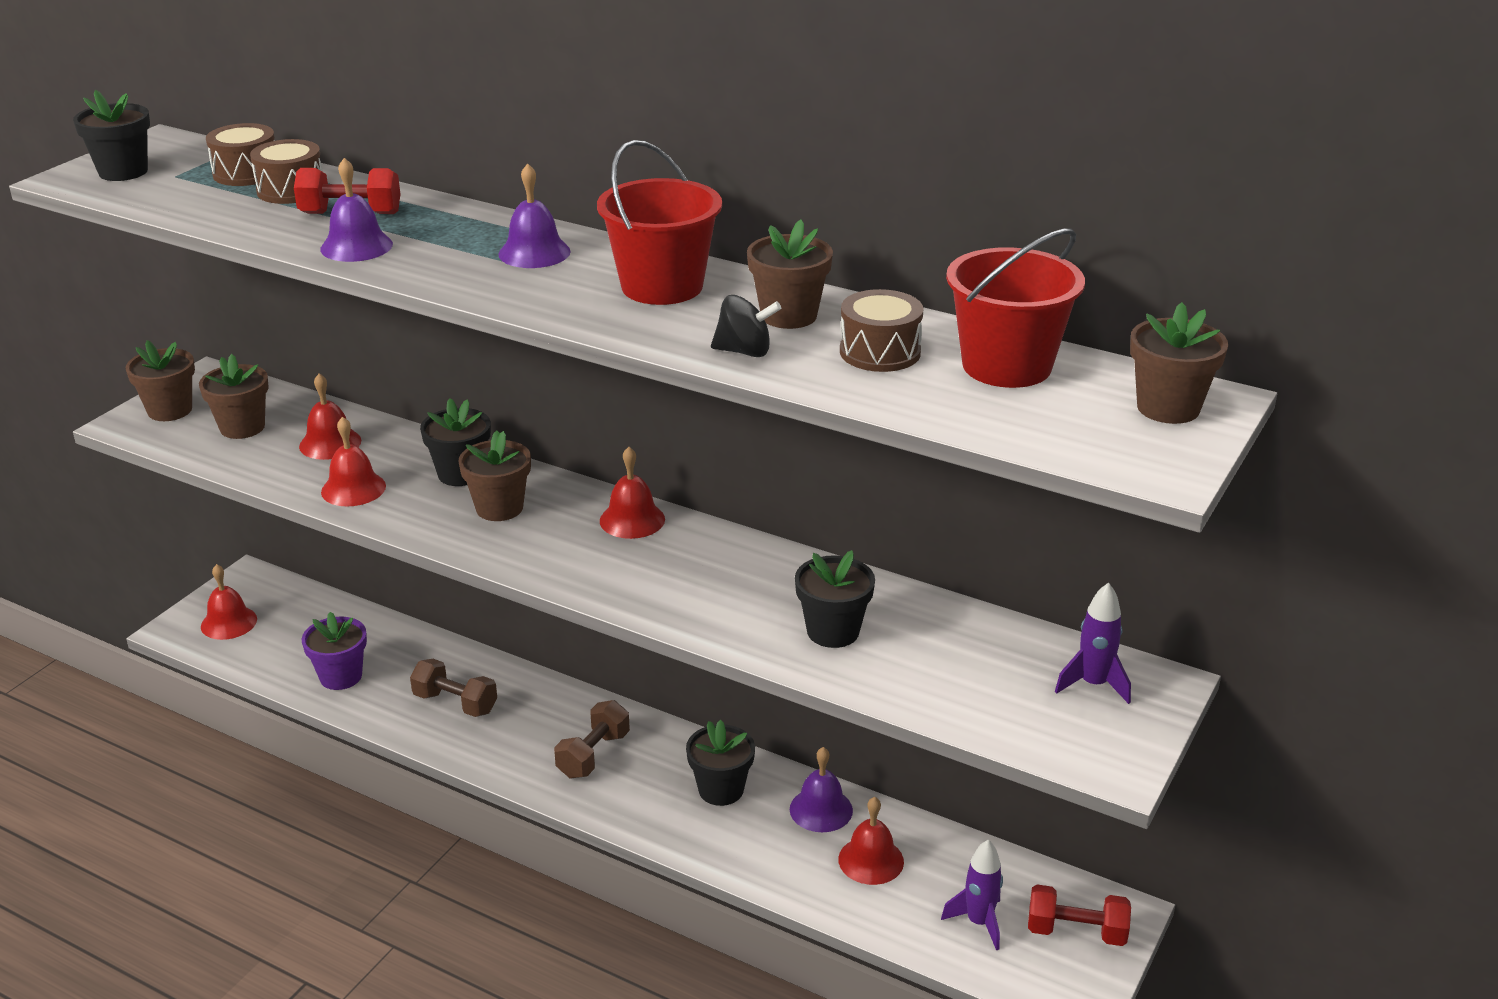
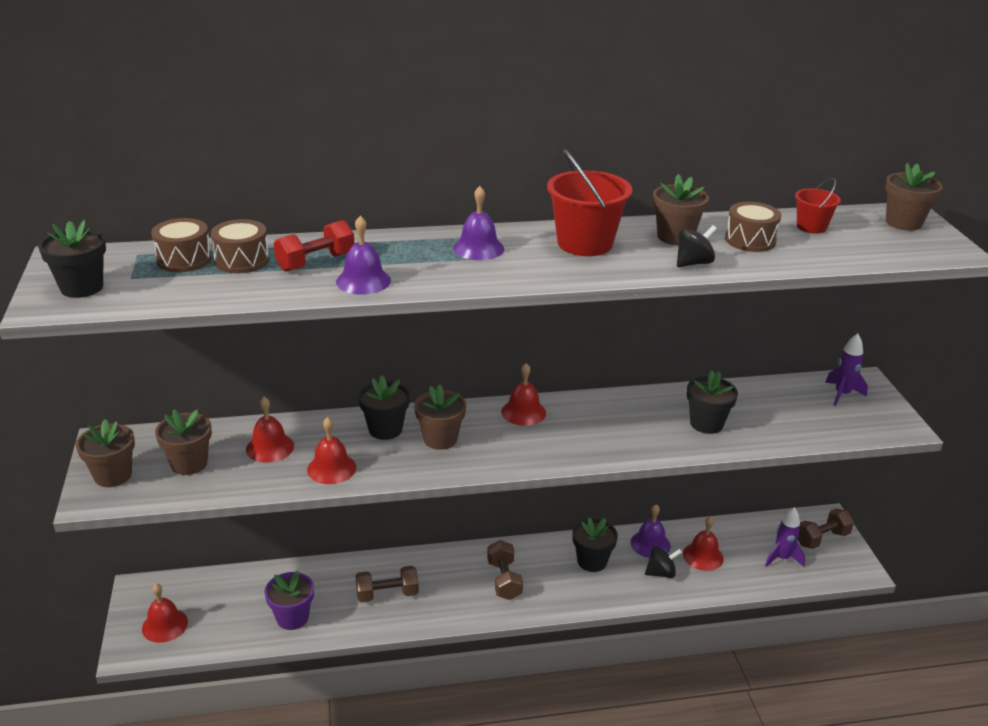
camera: 40 degrees left, 0 degrees up
red bucket [946,229,1085,388] -> red bucket [795,178,841,234], size x0.55
red dumbbell [1028,884,1131,946] -> brown dumbbell [798,508,854,549]
none -> black spinning top [645,546,682,578]

